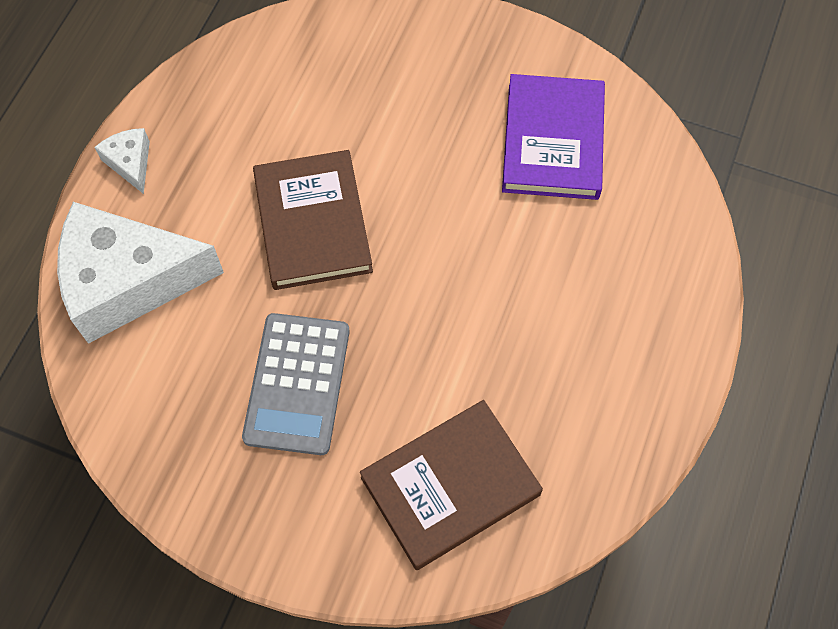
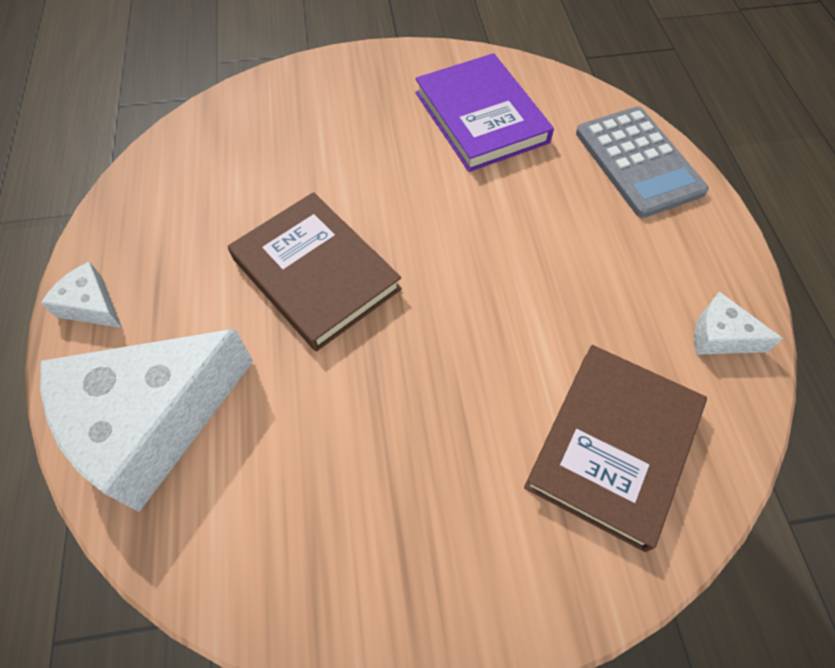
camera: 30 degrees left, 5 degrees down
grey calculator [242,313,350,455] -> grey calculator moved to [576,107,709,218]
none -> white cheese [694,291,783,355]

